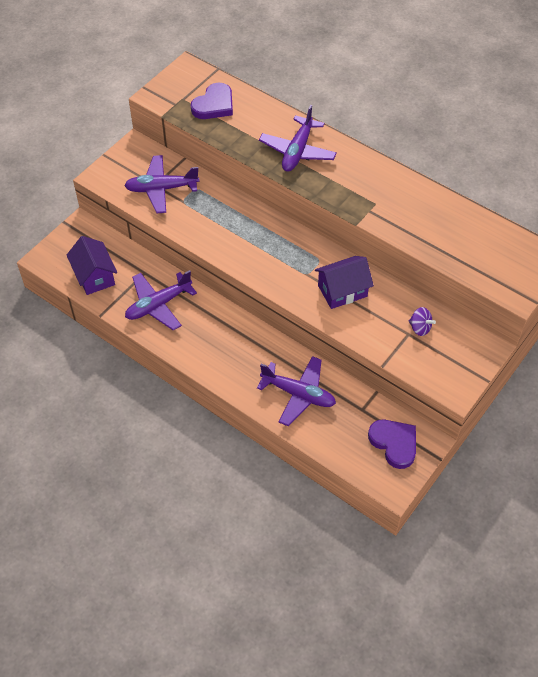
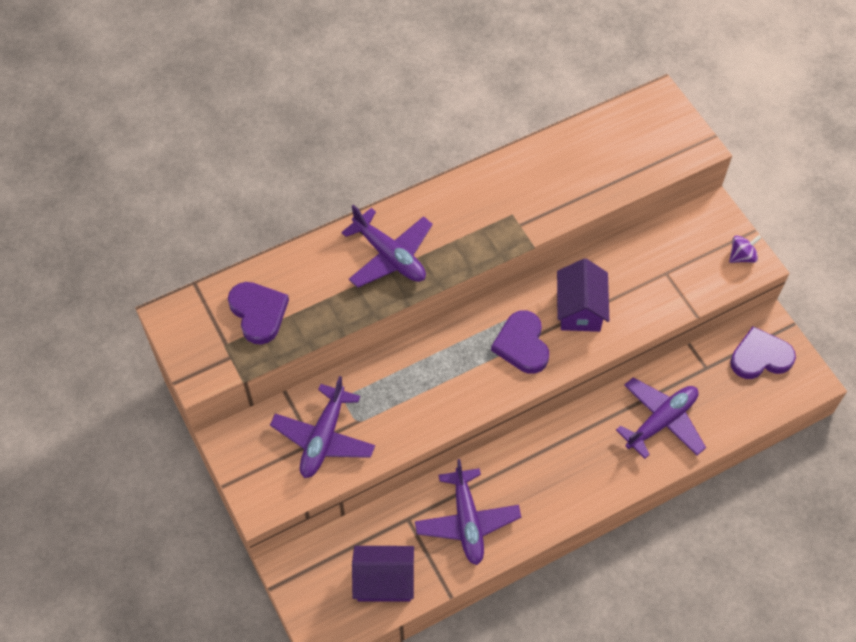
camera: 65 degrees left, 5 degrees up
purple spinning top [409,307,436,336] -> purple spinning top moved to [729,235,762,263]
none -> purple heart [491,310,549,374]

